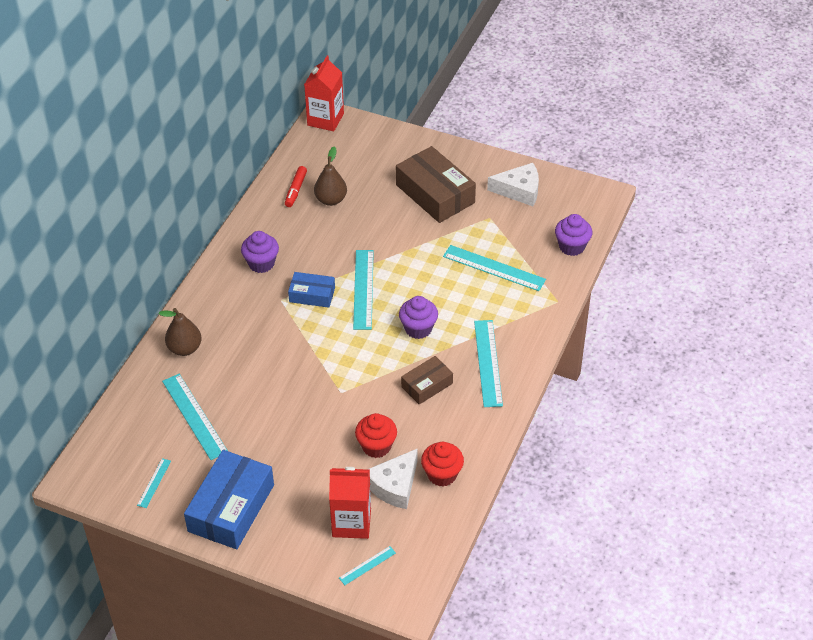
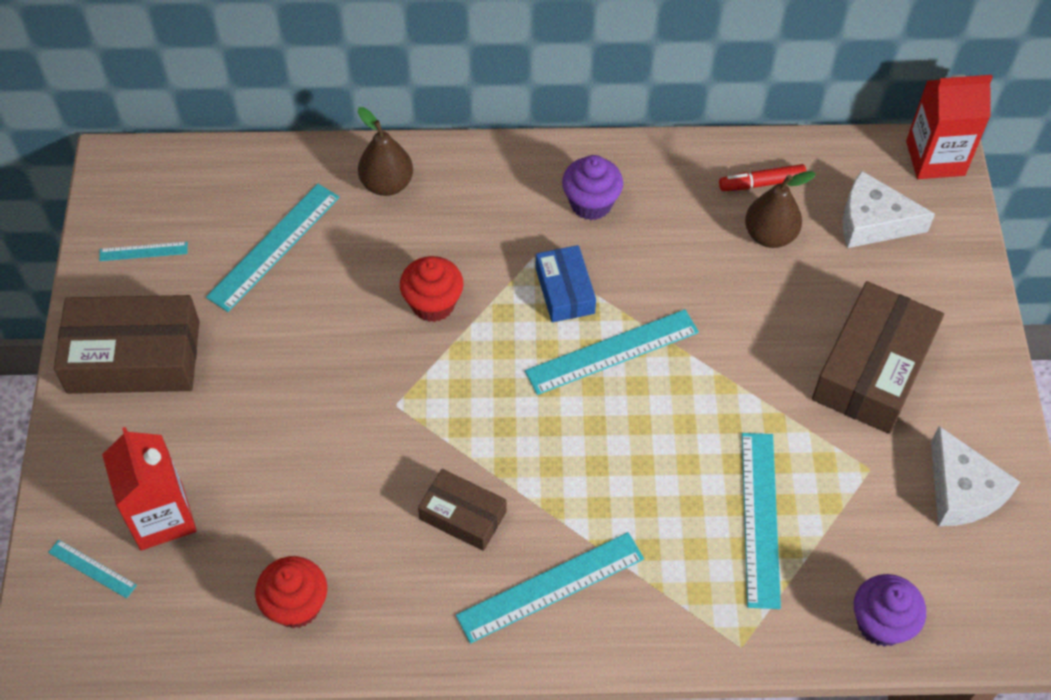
camera: 65 degrees right, 10 degrees up
blue box [184,450,274,549] -> brown box [54,295,200,394]
red cupcake [355,413,397,458] -> red cupcake moved to [400,256,464,322]
white cheese [367,448,418,509] -> white cheese moved to [842,171,935,248]
purple cupcake [399,296,438,339] -> none

